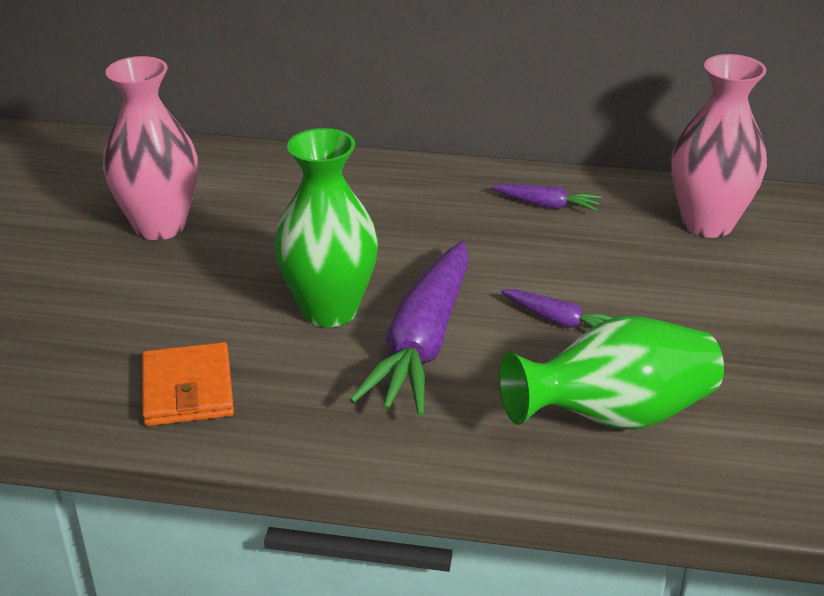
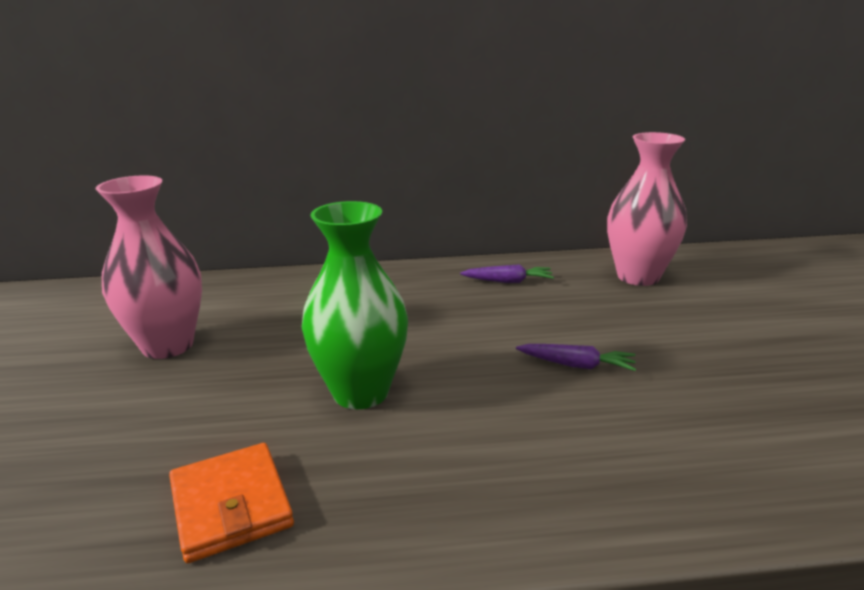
camera: 15 degrees left, 10 degrees down
purple carrot [350,241,469,416] -> none
green vase [499,316,724,430] -> none

